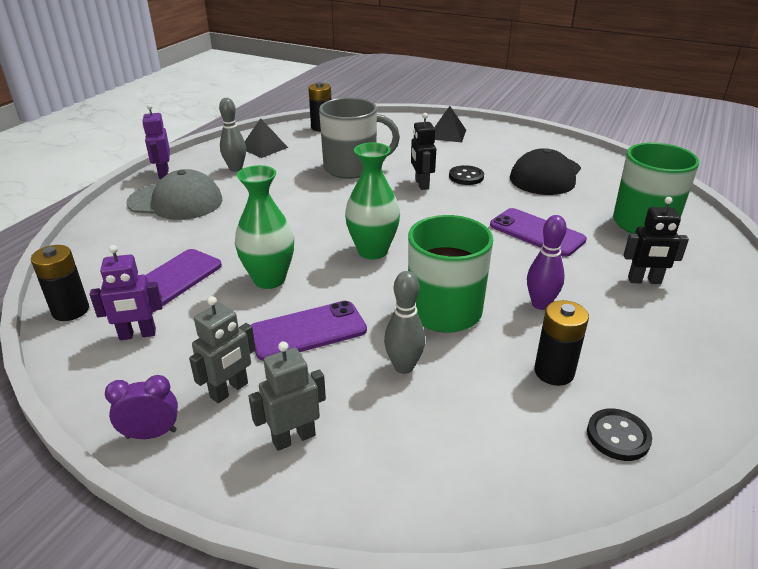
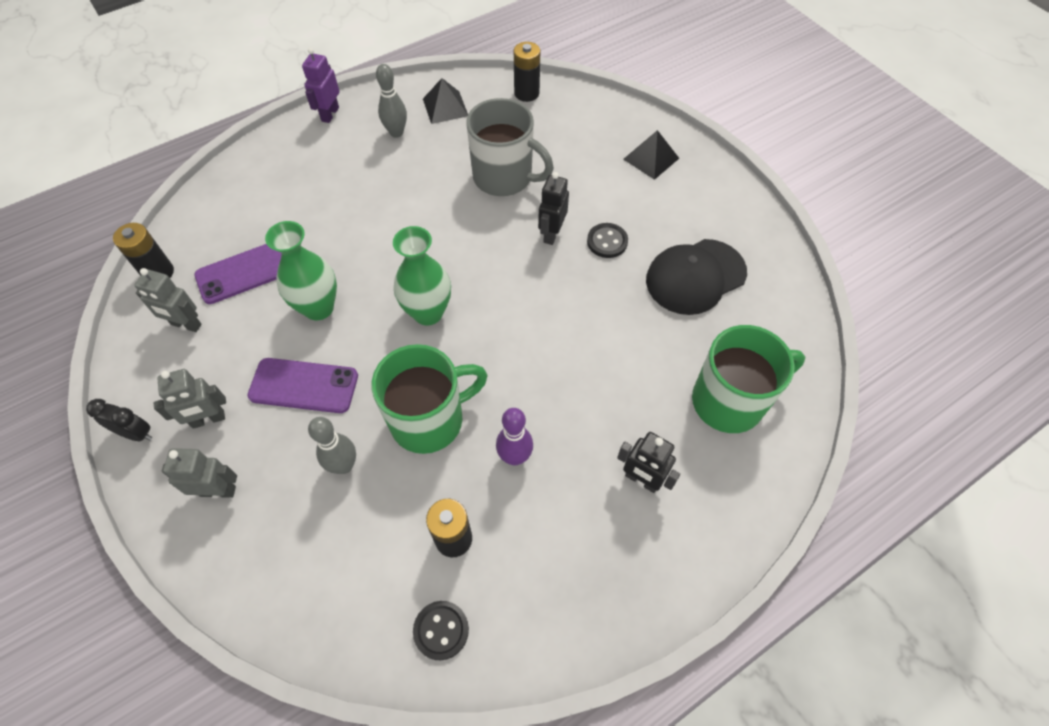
camera: 30 degrees right, 25 degrees up
purple robot [90,245,163,340] -> grey robot [135,268,202,332]
purple clock [105,375,178,439] -> black clock [86,399,152,441]
grey cap [126,169,222,220] -> none
purple phone [490,208,587,257] -> none

